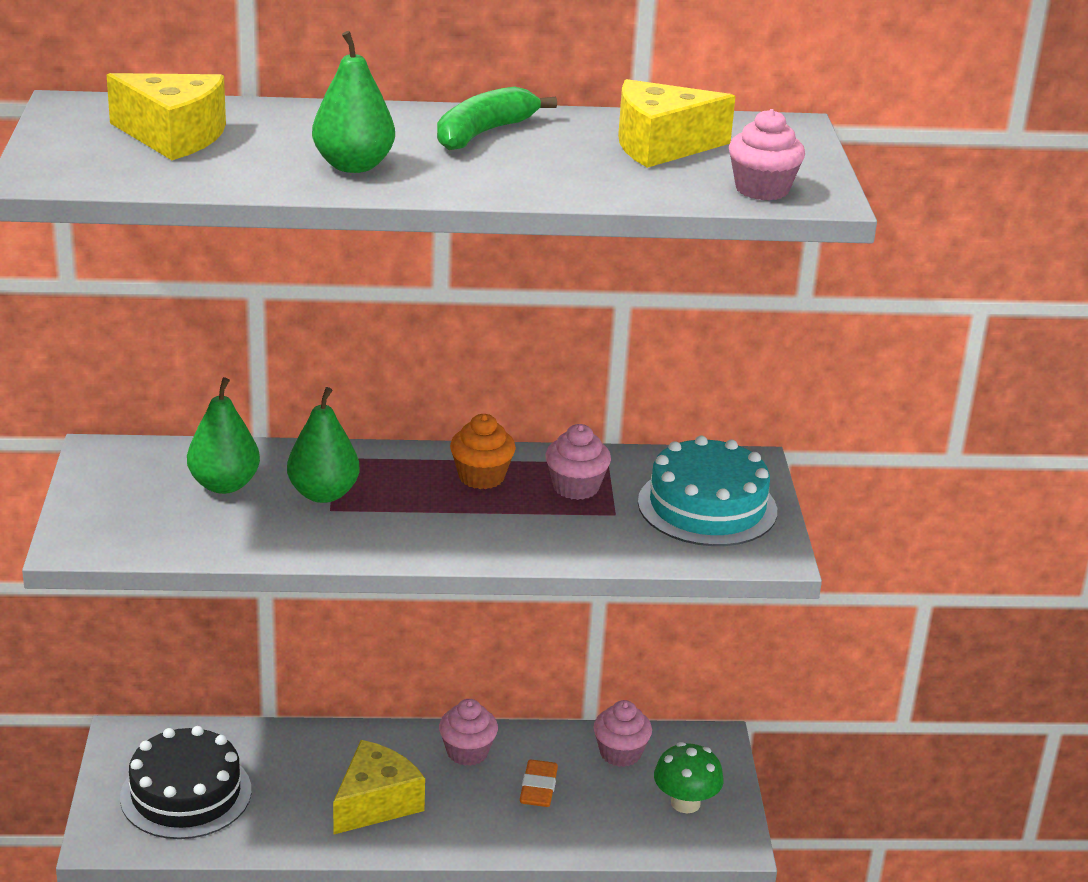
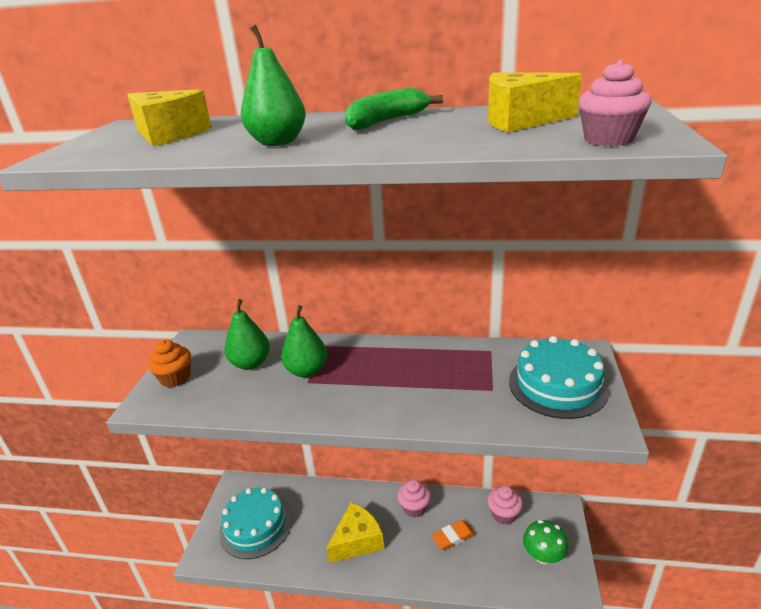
camera: 15 degrees right, 0 degrees up
black cake [120,726,251,839] -> turquoise cake [219,487,292,559]
orange cupcake [450,414,516,489] -> orange cupcake moved to [148,340,191,388]
orange eraser [520,760,558,807] -> orange eraser turned 45 degrees clockwise [431,520,475,550]
pink cupcake [546,424,611,500] -> none

